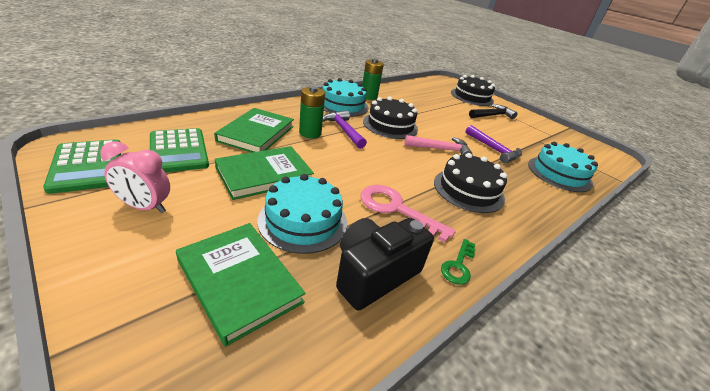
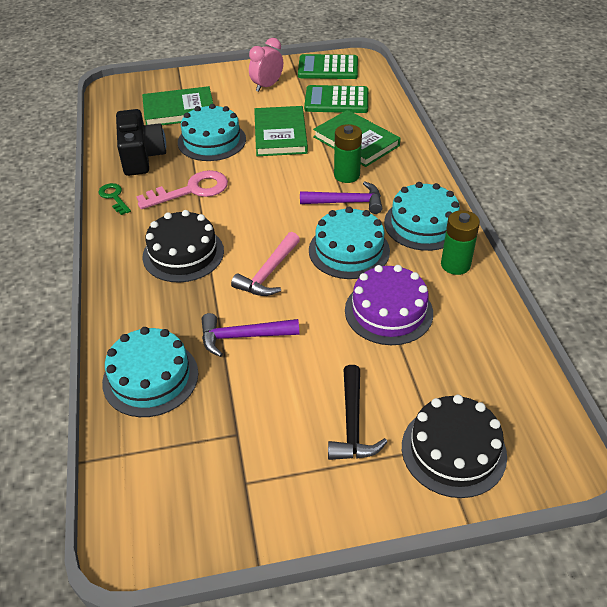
camera: 125 degrees right, 10 degrees up
black cake [363,97,418,139] -> turquoise cake [309,207,390,279]
none -> purple cake [345,265,433,345]

